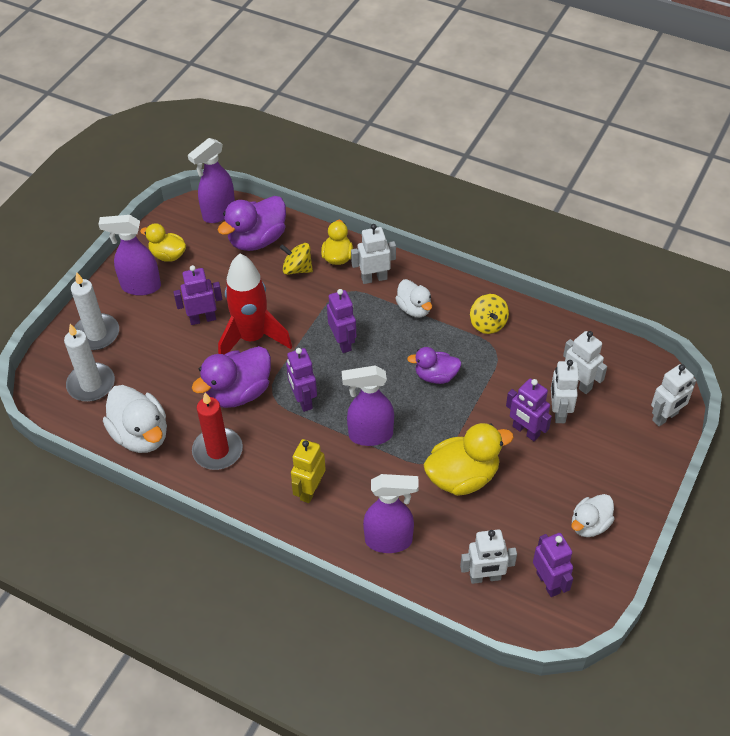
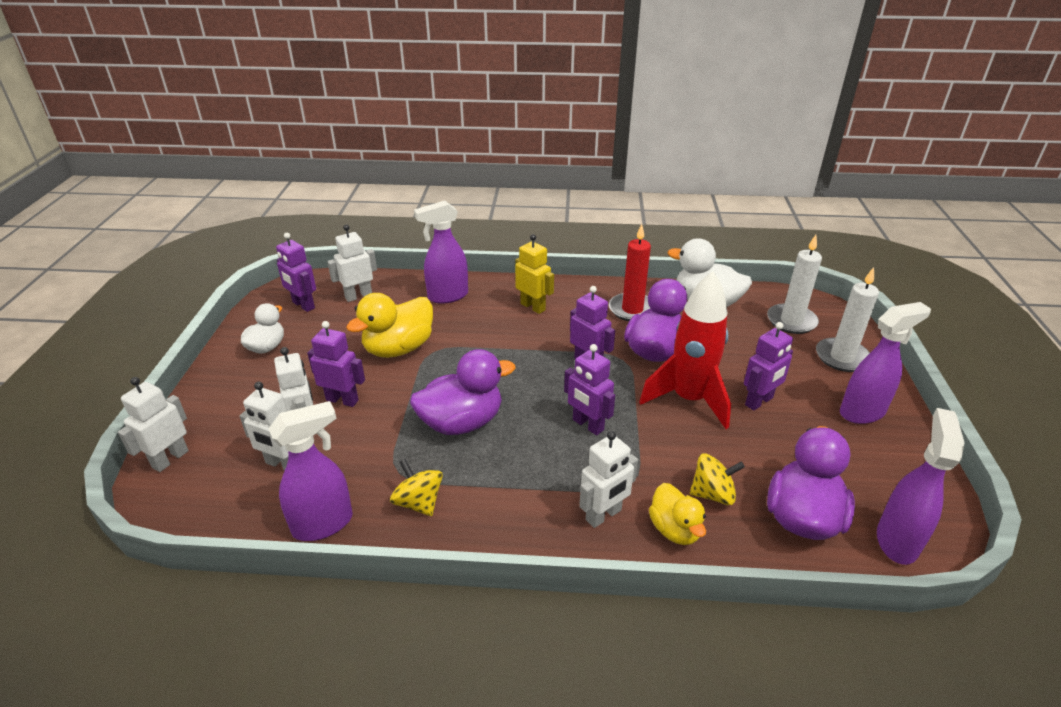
camera: 155 degrees right, 15 degrees down
yellow duck [140,223,186,262] -> none
yellow robot [291,439,326,503] -> yellow robot turned 45 degrees counterclockwise [515,234,554,314]
purple spray bottle [342,365,394,446] -> purple spray bottle moved to [269,401,353,541]
white duck [395,279,432,317] -> none
purple duck [407,347,461,384] -> purple duck [410,349,516,435], size x1.63

